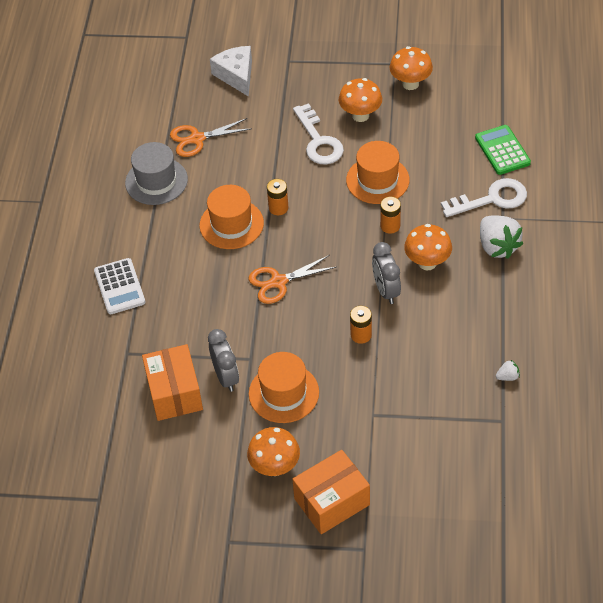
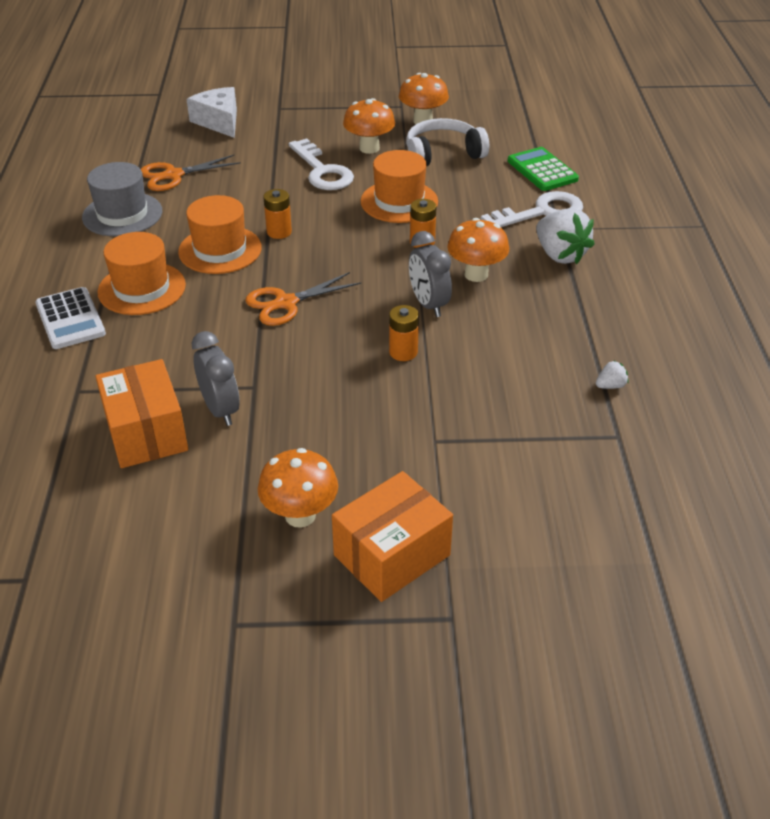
camera: 10 degrees left, 10 degrees down
orange hat [249,352,319,423] -> orange hat moved to [98,232,186,315]
none -> white headphones [406,118,489,167]

